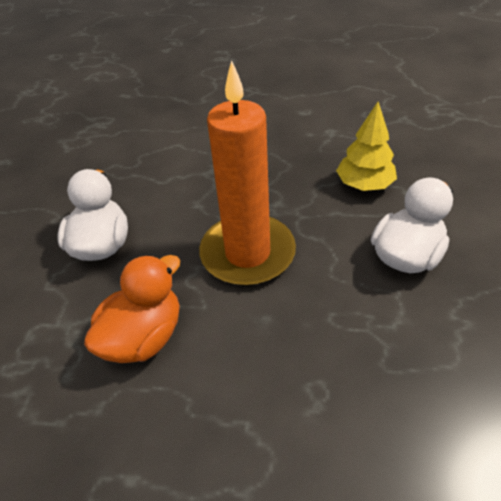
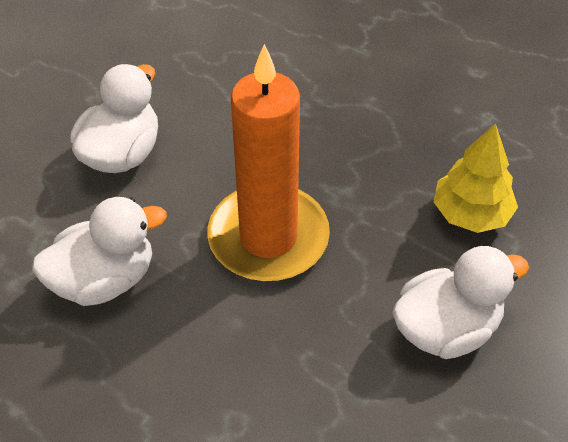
camera: 25 degrees right, 5 degrees up
orange duck [84,255,180,363] -> white duck [32,197,167,306]

